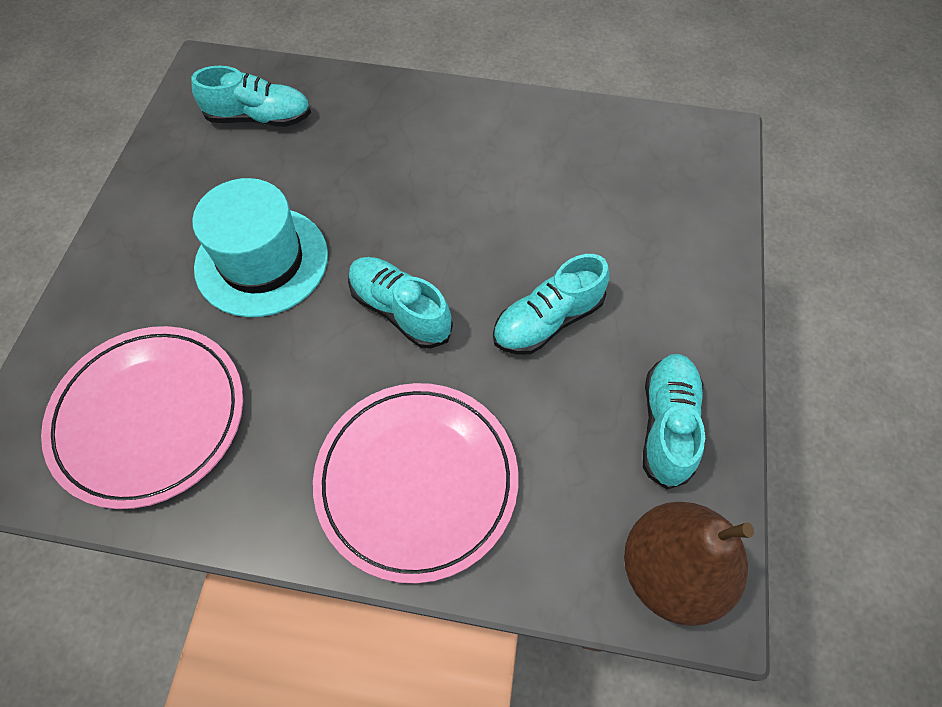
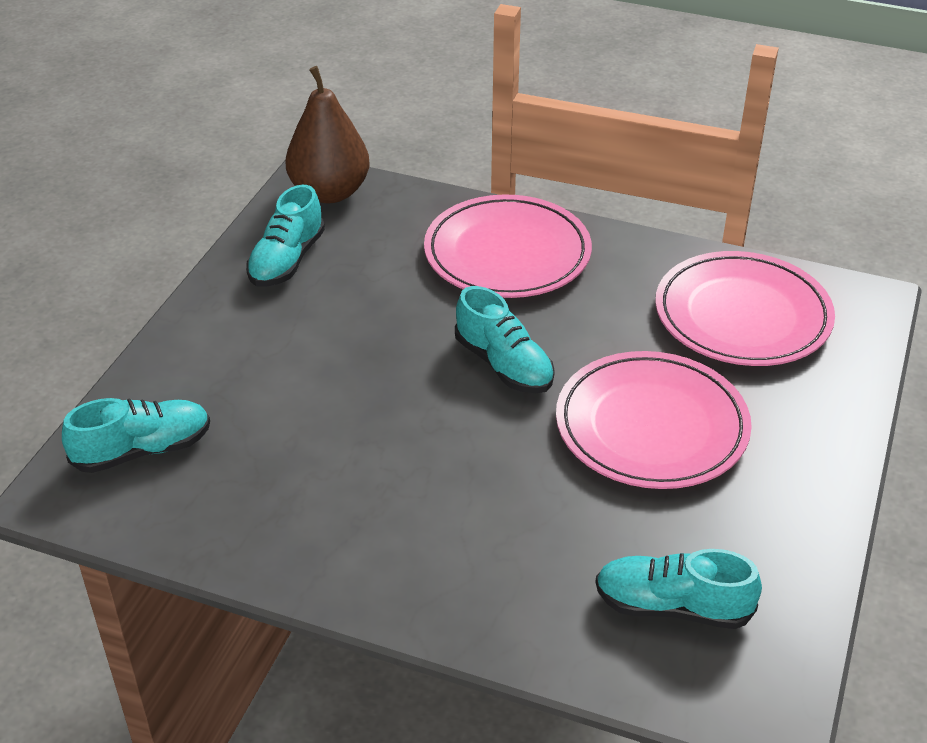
camera: 170 degrees left, 20 degrees down
turquoise hat [192,178,328,317] -> pink plate [556,351,752,489]
turquoise shoe [493,254,609,355] -> turquoise shoe moved to [62,398,210,473]

